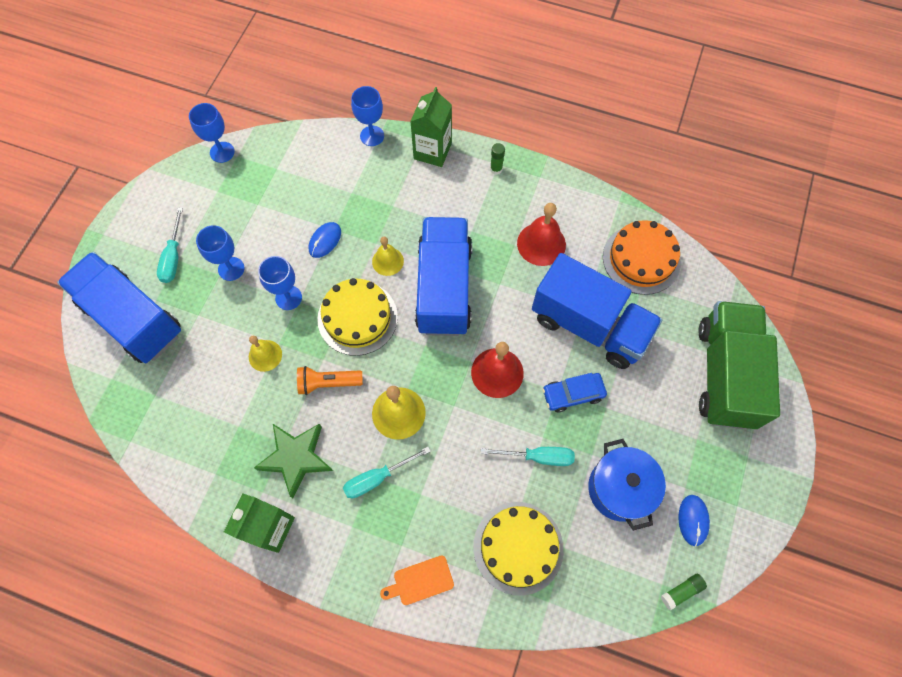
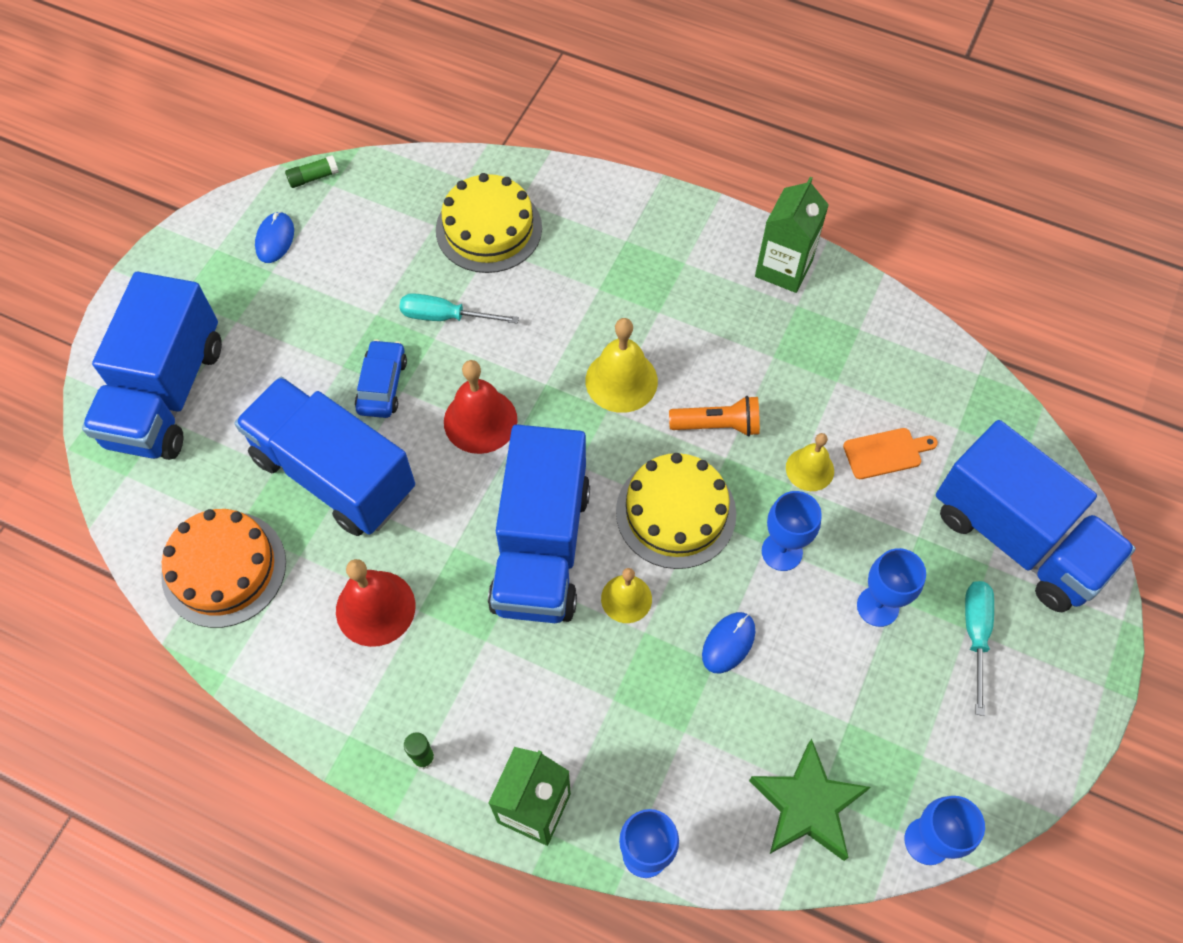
camera: 175 degrees left, 5 degrees down
green star [254,424,333,498] -> green star moved to [749,739,871,861]
turquoise screwdriver [343,447,431,498] -> none
orange cutting board [380,555,454,605] -> orange cutting board moved to [843,428,938,479]
blue car [542,373,607,412] -> blue car turned 75 degrees counterclockwise [355,340,407,418]
blue pot [588,439,666,531] -> none
green truck [698,301,780,429] -> blue truck [82,272,222,460]

